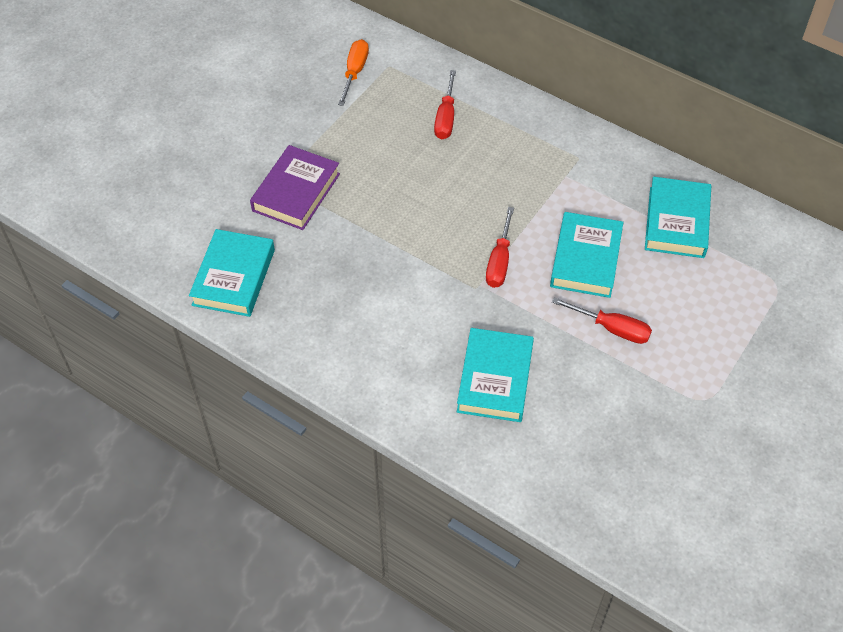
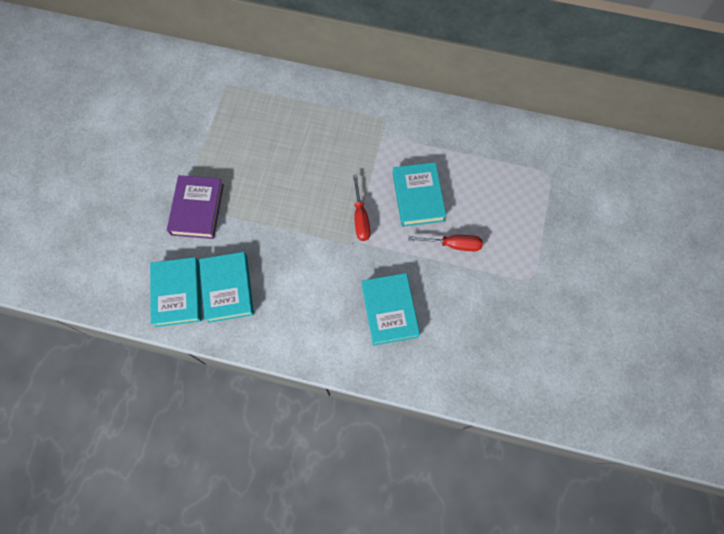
camera: 20 degrees left, 15 degrees up
orange screwdriver [338,39,369,106] -> none
red screwdriver [434,70,456,139] -> none
turquoise book [645,177,711,258] -> turquoise book moved to [199,252,254,323]

